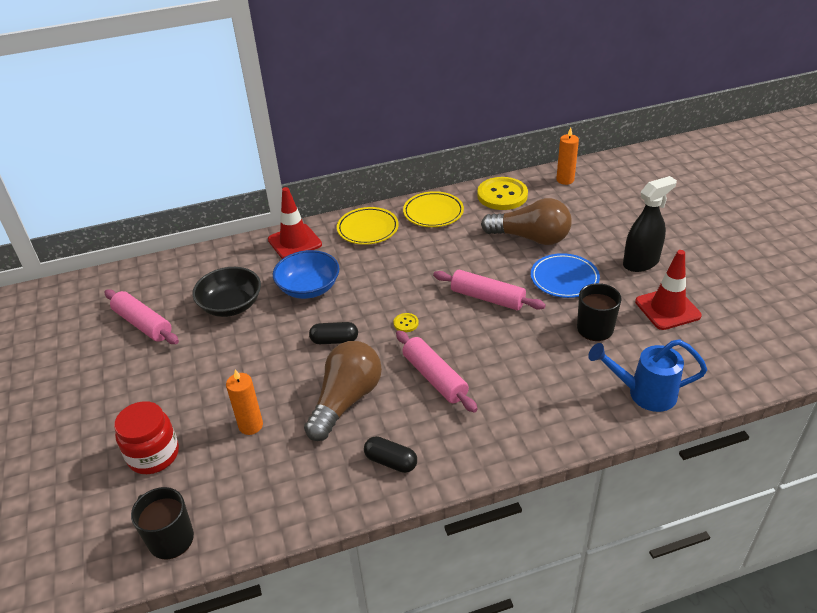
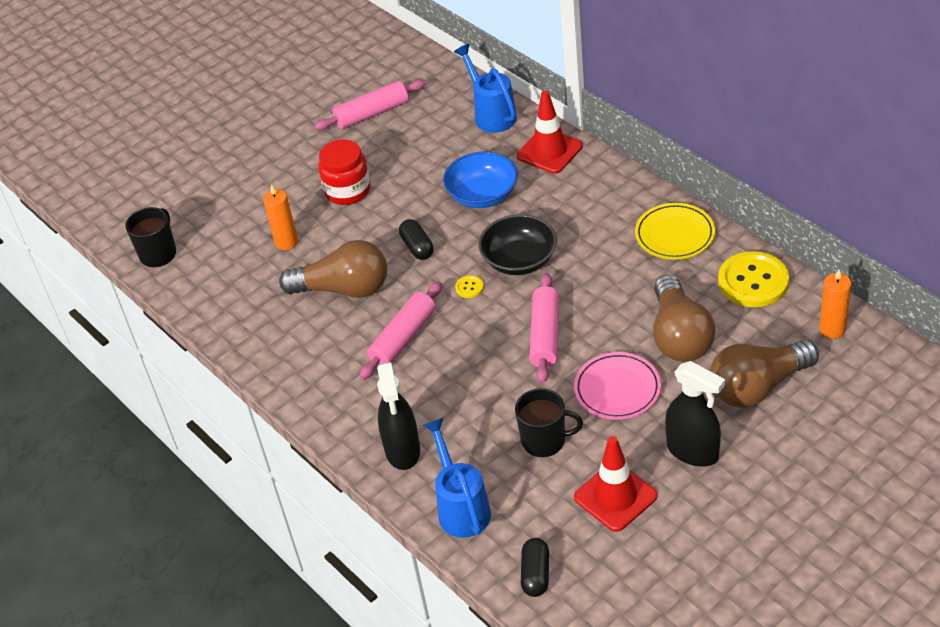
camera: 70 degrees right, 5 degrees up
pink rolling pin [104,289,179,344] -> pink rolling pin turned 45 degrees clockwise [314,80,426,130]
red jar [114,401,179,474] -> red jar moved to [318,140,371,205]
black bowl [192,267,261,317] -> black bowl moved to [479,214,557,275]
yellow plate [337,207,399,245] -> none
black capsule [364,436,417,473] -> black capsule moved to [521,538,549,597]
blue plate [531,253,600,298] -> pink plate [574,352,661,420]
none -> black spray bottle [377,362,420,470]
none -> blue watering can [454,44,517,133]
none -> brown light bulb [710,340,819,408]

